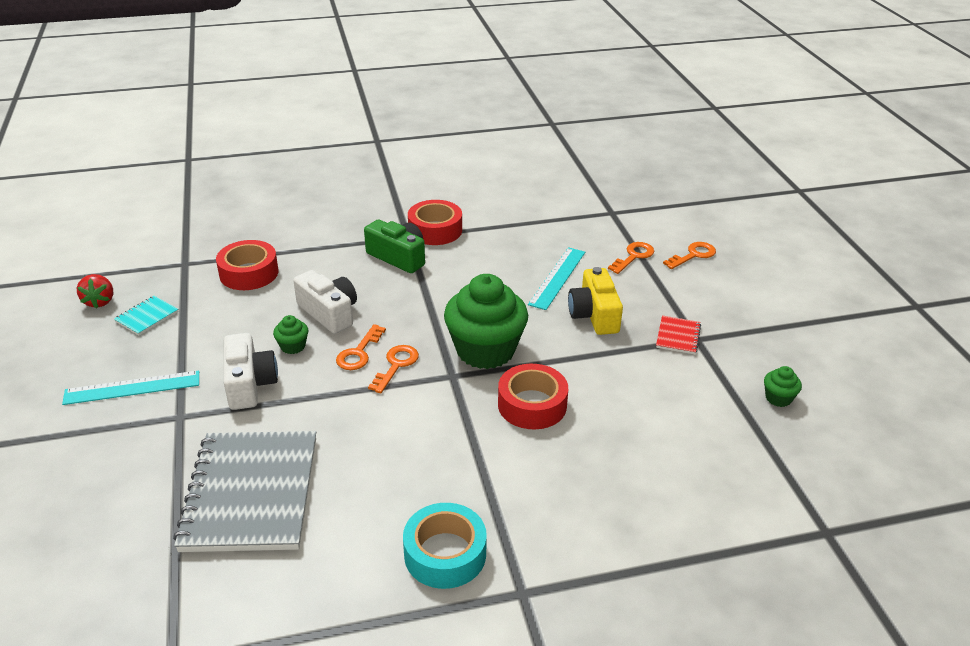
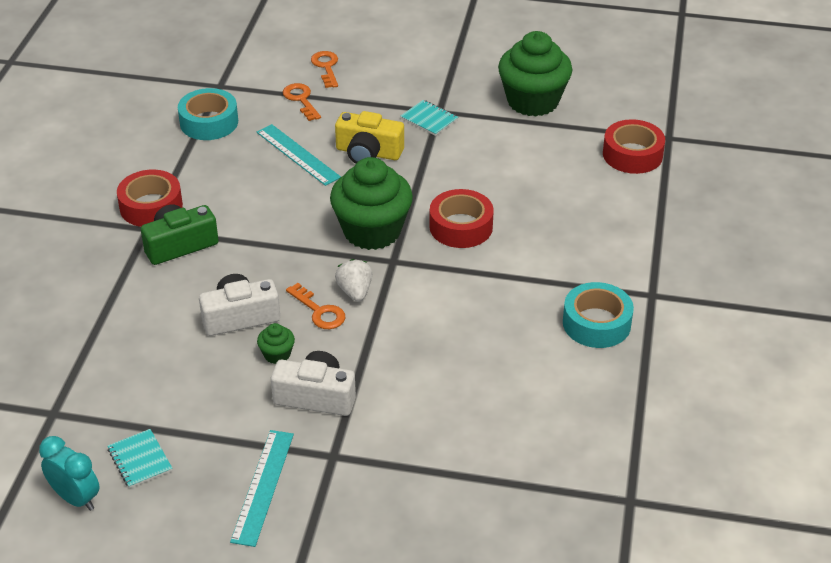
camera: 65 degrees left, 5 degrees up
red strawberry [77,274,113,308] -> turquoise clock [39,436,100,511]
grey notebook [173,431,316,552] -> none
red tape [216,240,278,290] -> red tape moved to [603,119,665,174]
orange key [368,345,419,394] -> white strawberry [335,259,372,302]
red notebook [656,315,701,354] -> turquoise notebook [401,100,458,136]
green cupcake [764,366,802,407] -> green cupcake [498,31,572,117], size x2.39
none -> turquoise tape [178,88,238,140]

